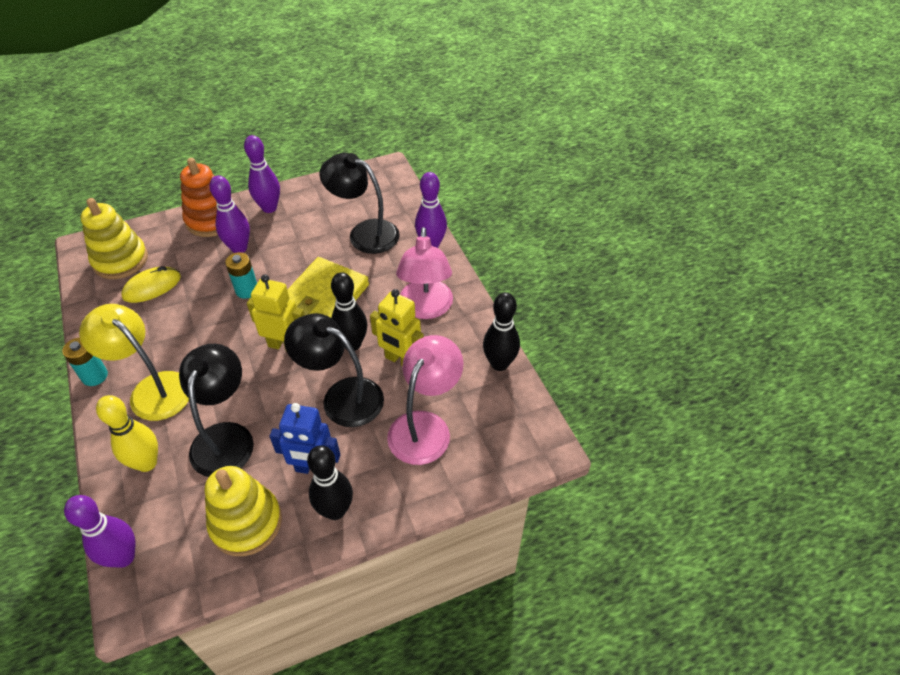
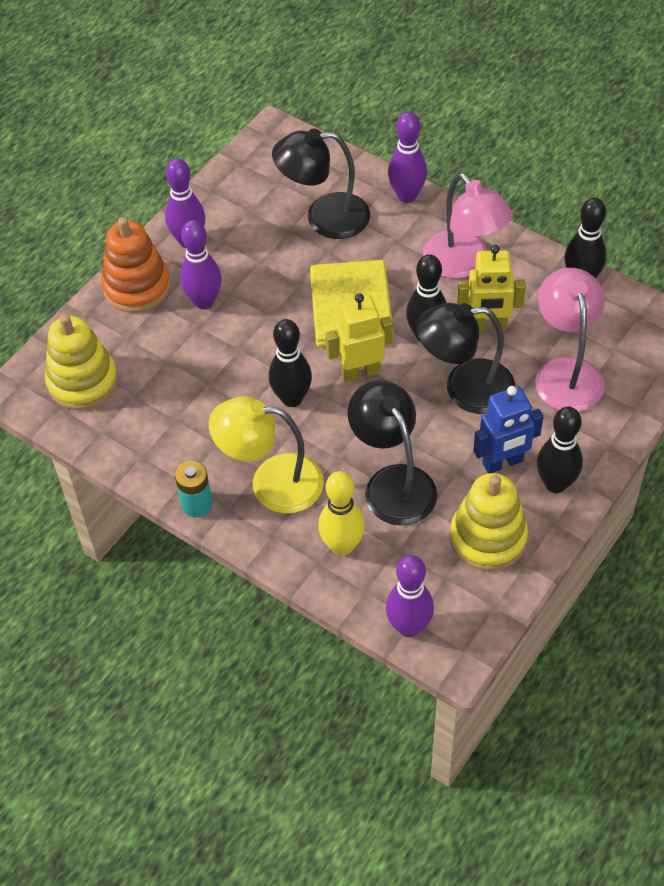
camera: 30 degrees left, 5 degrees up
yellow mouse [121,266,181,303] -> none
turquoise battery [225,252,257,299] -> none
none -> black bowling pin [269,319,312,407]

